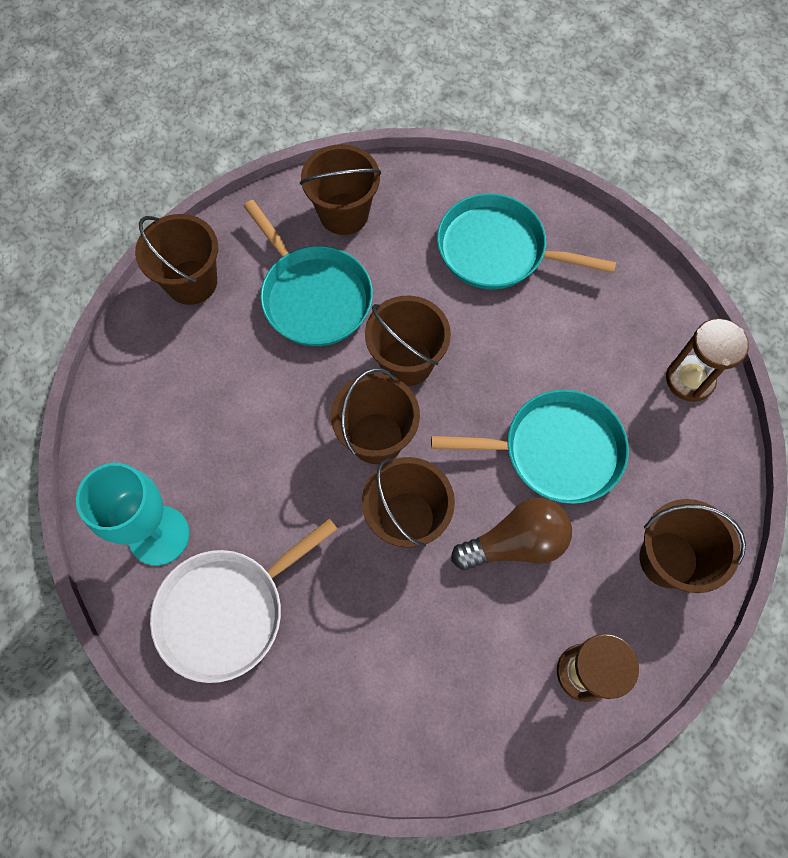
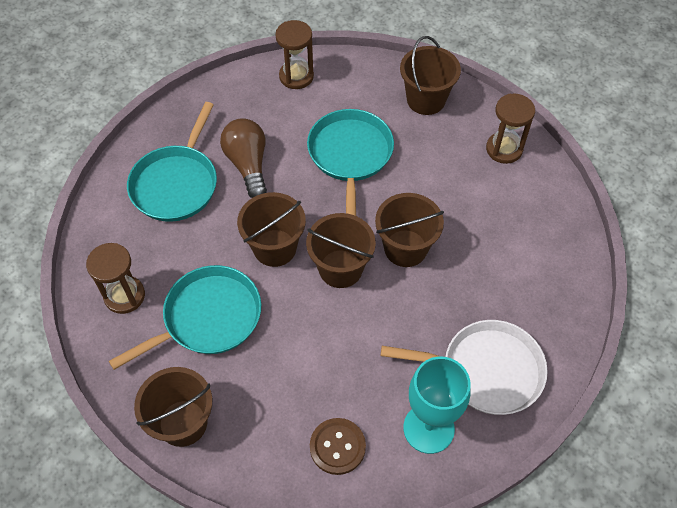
camera: 90 degrees left, 10 degrees down
white pan [150,518,338,683] -> white pan turned 45 degrees counterclockwise [381,320,548,415]
brown bucket [300,144,381,235] -> brown hourglass [86,243,145,314]
brown light bulb [451,498,572,570] -> brown light bulb moved to [220,118,267,198]
none -> brown button [310,418,366,475]

